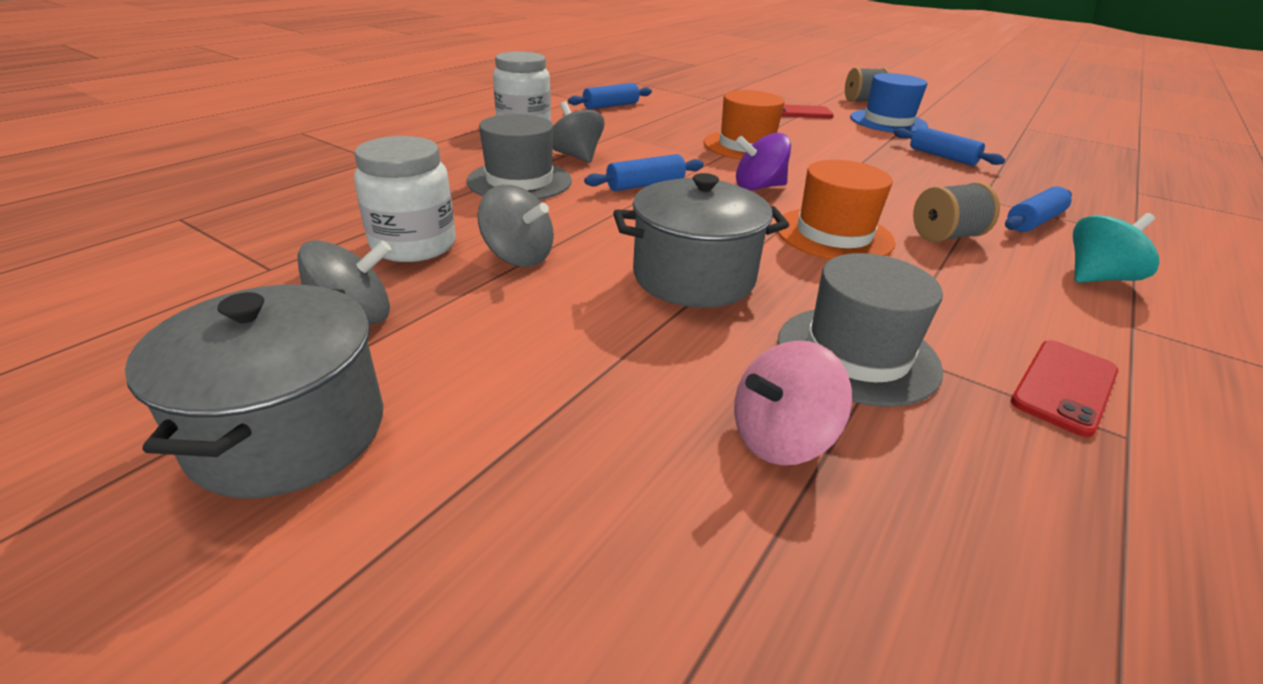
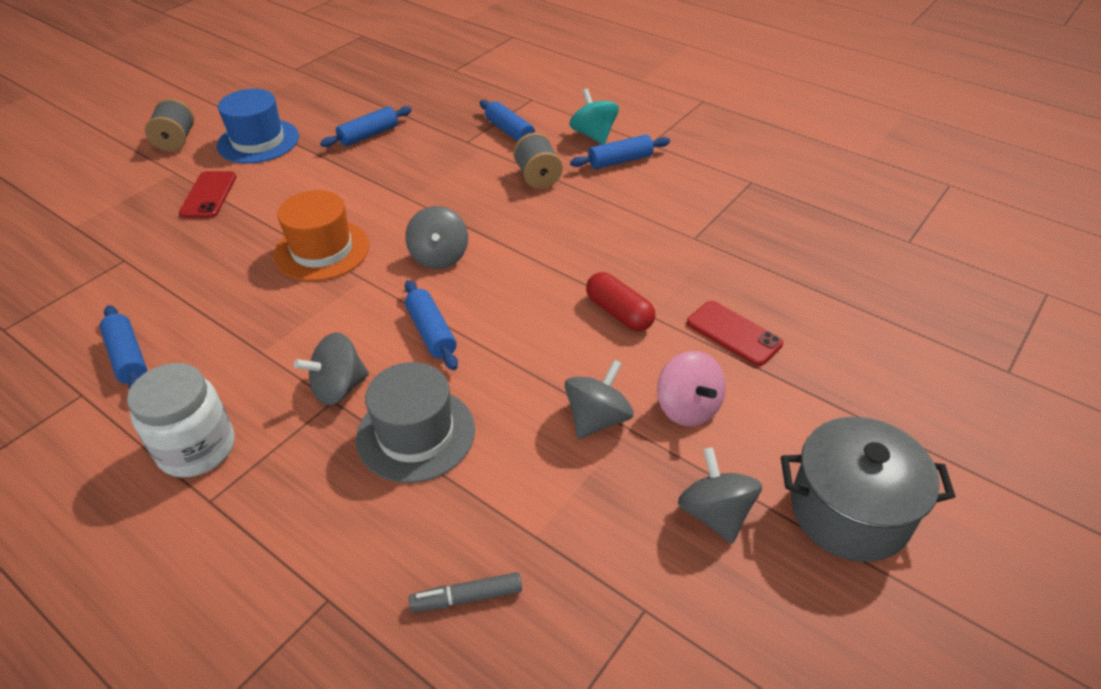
camera: 85 degrees left, 10 degrees up
white jar [354,136,456,262] -> none
grey pot [613,173,789,308] -> red capsule [586,272,655,331]
pink spinning top [734,341,852,465] -> pink spinning top moved to [657,351,726,426]
purple spinning top [736,133,791,190] -> grey spinning top [405,206,468,269]
orange hat [776,160,895,259] -> none
grey hat [778,253,943,407] -> none
red phone [1011,340,1118,437] -> red phone moved to [687,301,783,366]
none -> grey marker [409,572,522,612]
none -> blue rolling pin [570,135,670,169]

